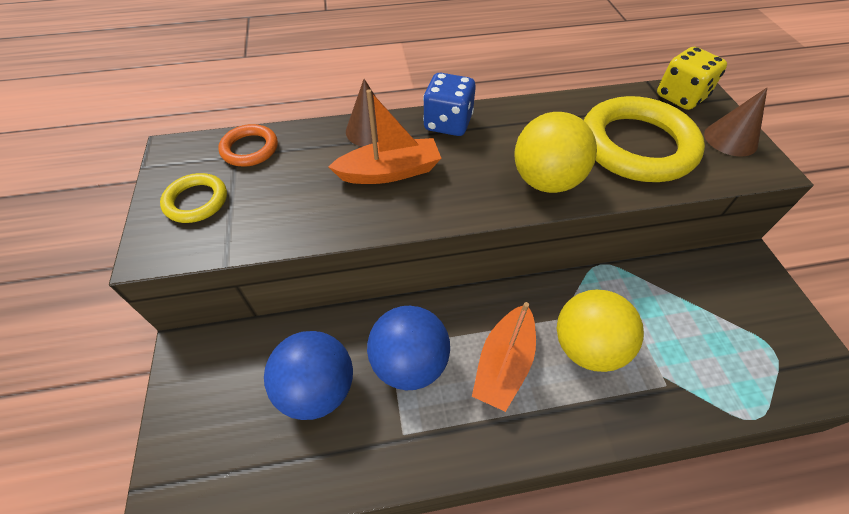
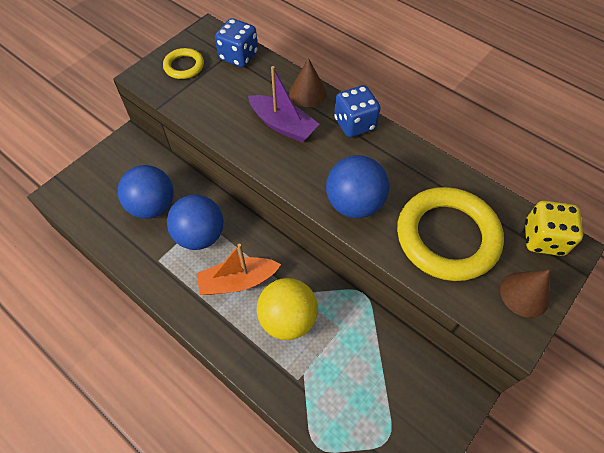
camera: 50 degrees right, 5 degrees up
orange ring [218,124,278,167] -> blue dice [215,18,258,67]
orange boat [328,89,442,184] -> purple boat [248,66,319,142]
yellow ball [515,112,597,193] -> blue ball [326,155,389,218]

